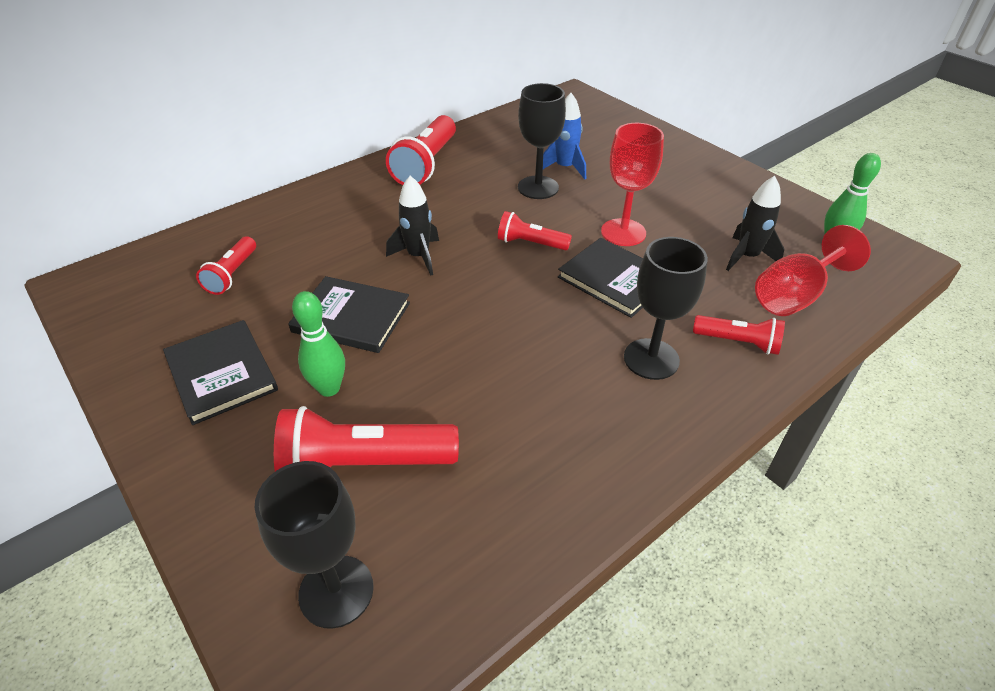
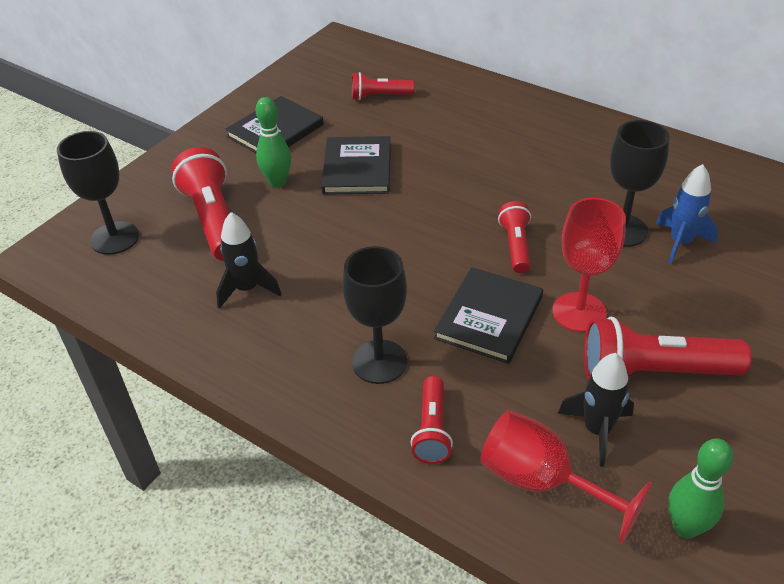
camera: 75 degrees right, 0 degrees up
red flashlight [386,115,456,185] -> red flashlight moved to [584,317,752,379]
black rocket [386,176,439,276] -> black rocket moved to [216,212,281,309]

